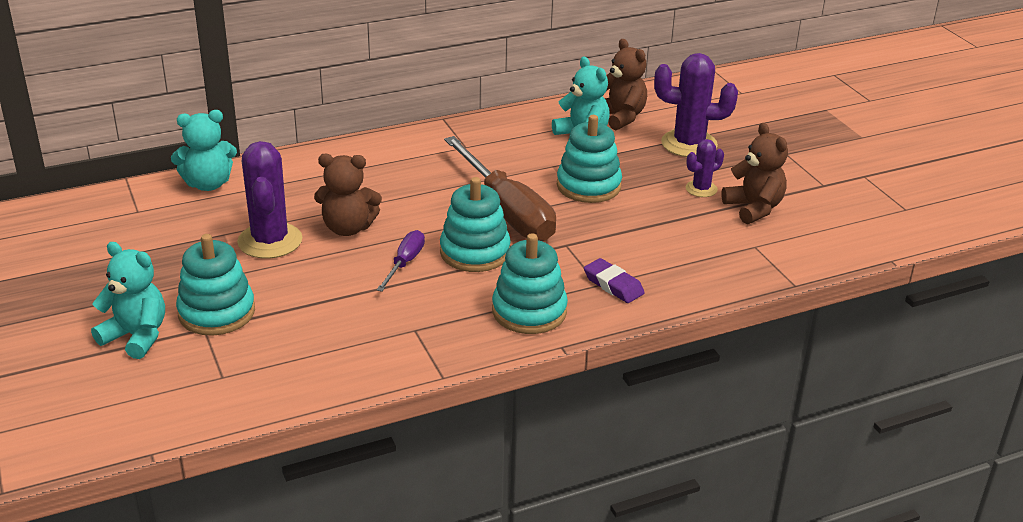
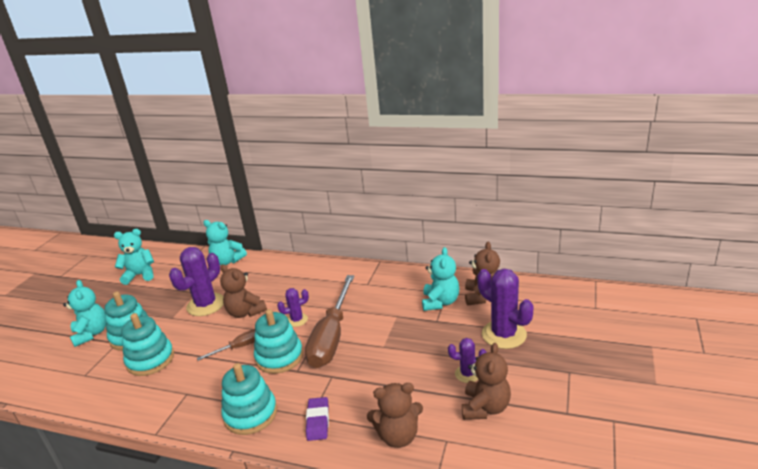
camera: 45 degrees right, 5 degrees down
purple screwdriver [377,230,425,292] -> brown screwdriver [197,329,255,361]
turquoise stacking toy [557,115,622,203] -> turquoise stacking toy moved to [121,313,174,376]
none -> turquoise teddy bear [114,229,154,285]
none -> purple cactus [277,288,309,327]
none -> brown teddy bear [367,383,423,448]

